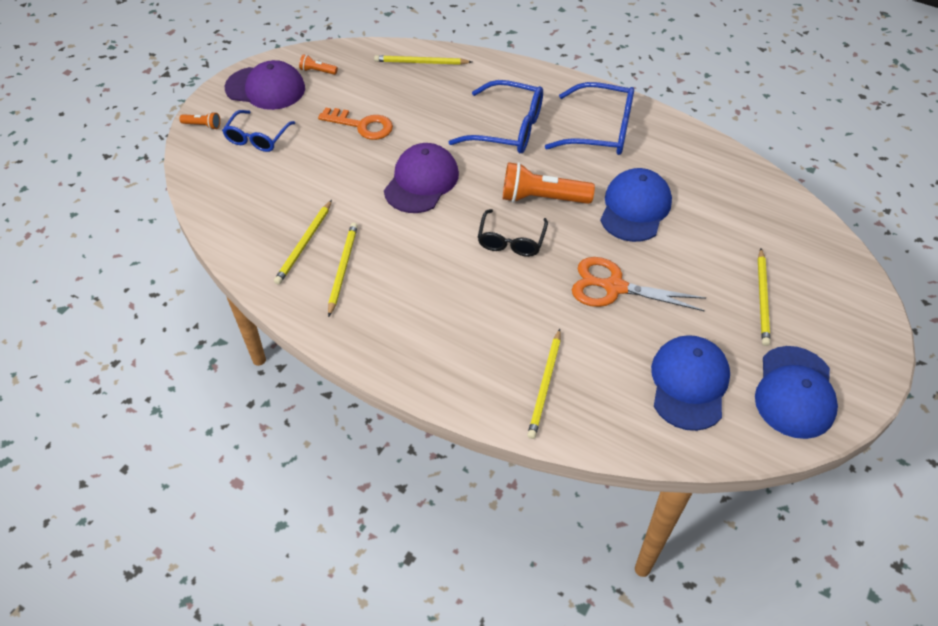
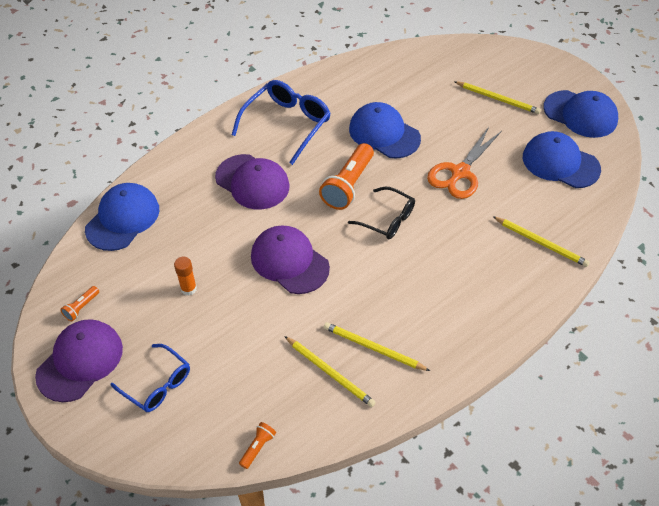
camera: 70 degrees left, 0 degrees up
orange flashlight [180,112,220,130] -> orange flashlight moved to [239,422,276,469]
orange key [318,107,393,140] -> orange glue stick [174,257,197,296]
yellow pencil [374,55,472,65] -> blue cap [85,183,159,251]
blue glasses [449,80,543,153] -> purple cap [215,154,290,210]

